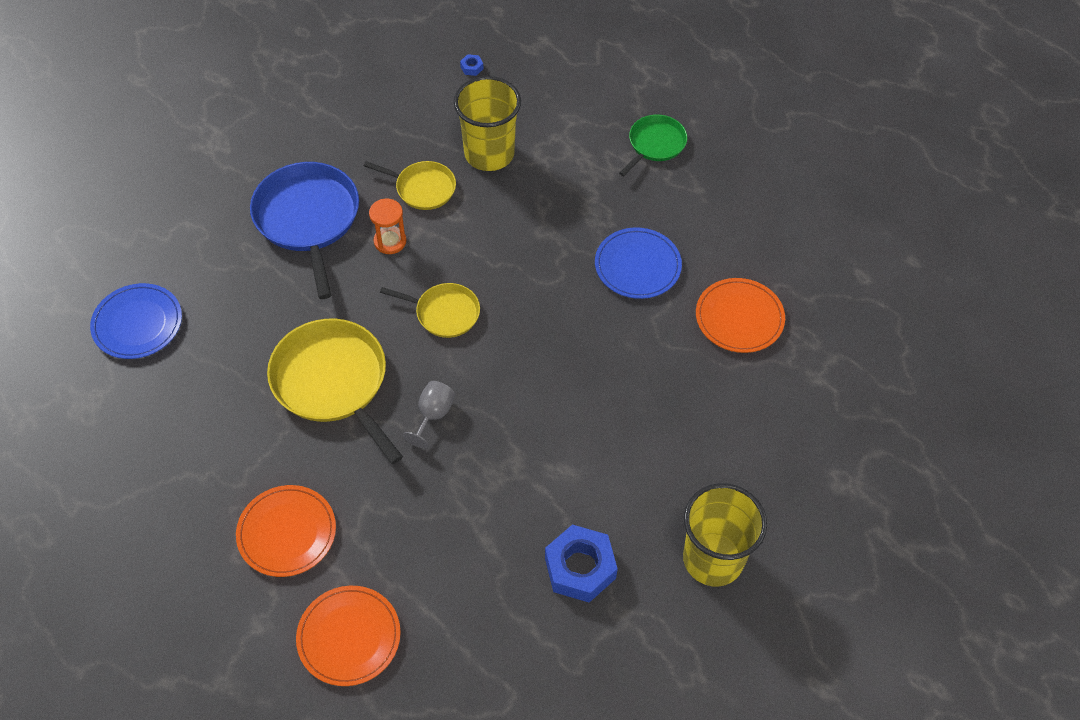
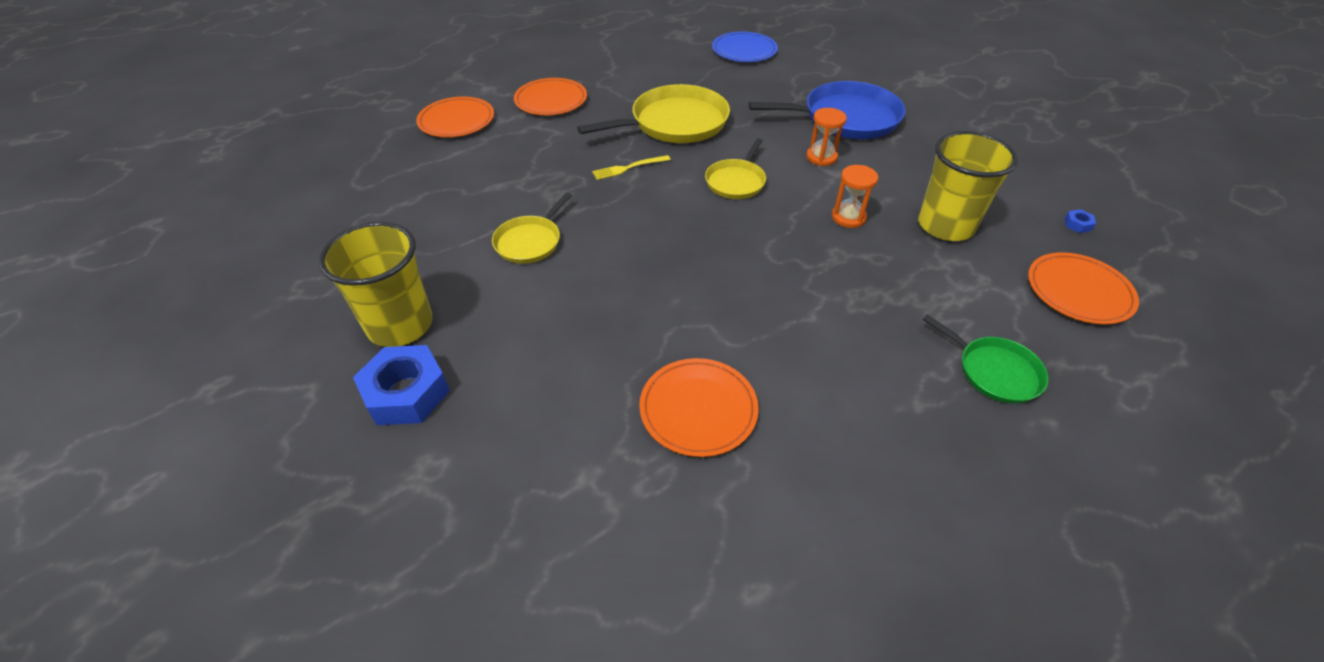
camera: 100 degrees right, 10 degrees down
yellow pan [364,161,456,210] -> yellow pan moved to [492,193,572,264]
grey goblet [403,381,455,448] -> yellow fork [592,155,670,180]
blue nut [545,524,618,603] -> blue nut moved to [353,345,450,425]
blue plate [595,227,682,299] -> none
none -> orange hourglass [832,165,878,228]
none -> orange plate [1028,252,1139,324]

